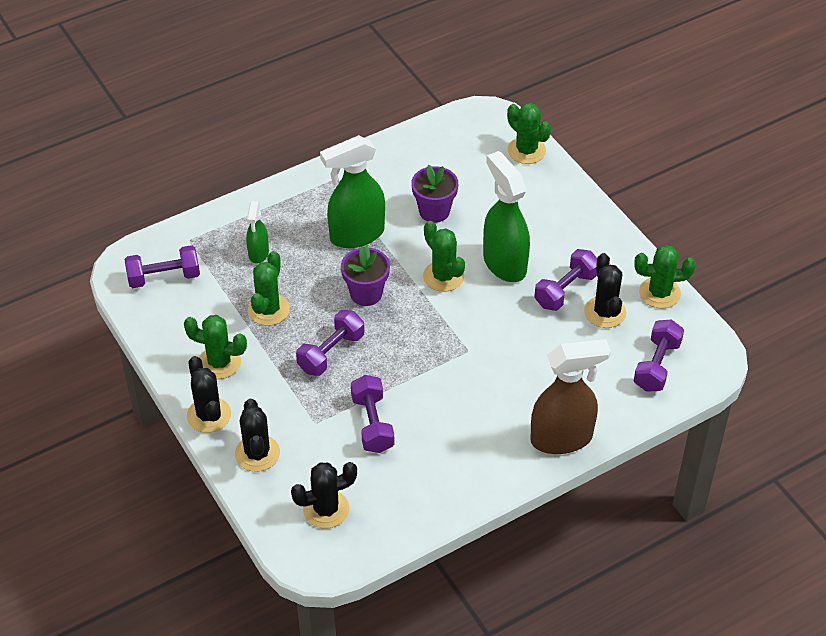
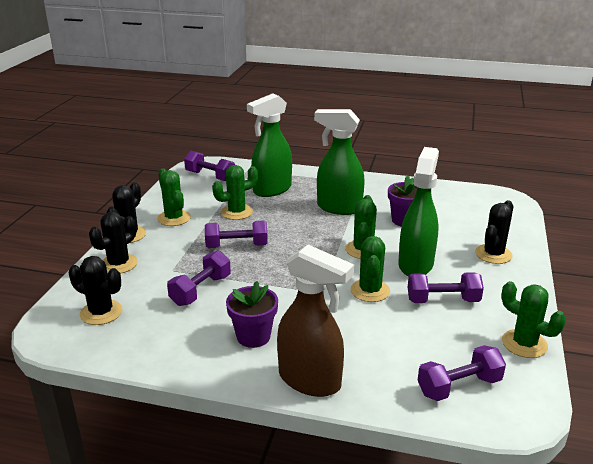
camera: 45 degrees right, 20 degrees down
green spray bottle [246,201,269,264] -> green spray bottle [247,93,292,197], size x1.86
purple flower pot [341,245,390,306] -> purple flower pot moved to [226,281,278,348]
green cactus [507,103,551,164] -> green cactus moved to [351,236,390,302]
black cactus [584,253,626,328] -> black cactus moved to [475,200,513,264]

